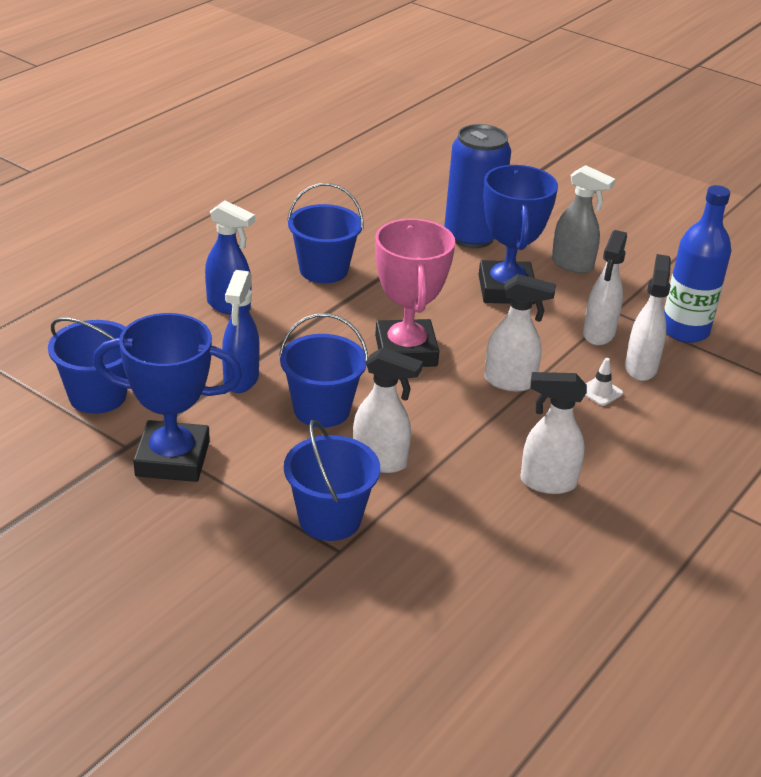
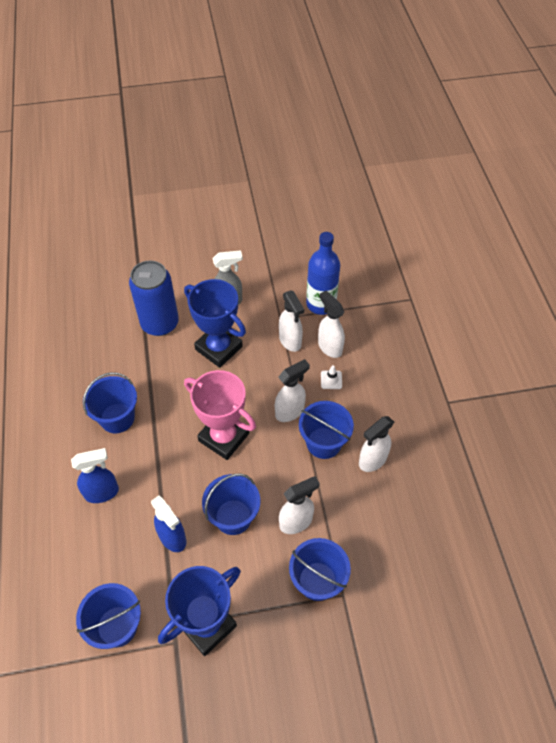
camera: 45 degrees left, 20 degrees up
none -> blue bucket [299,401,354,459]

